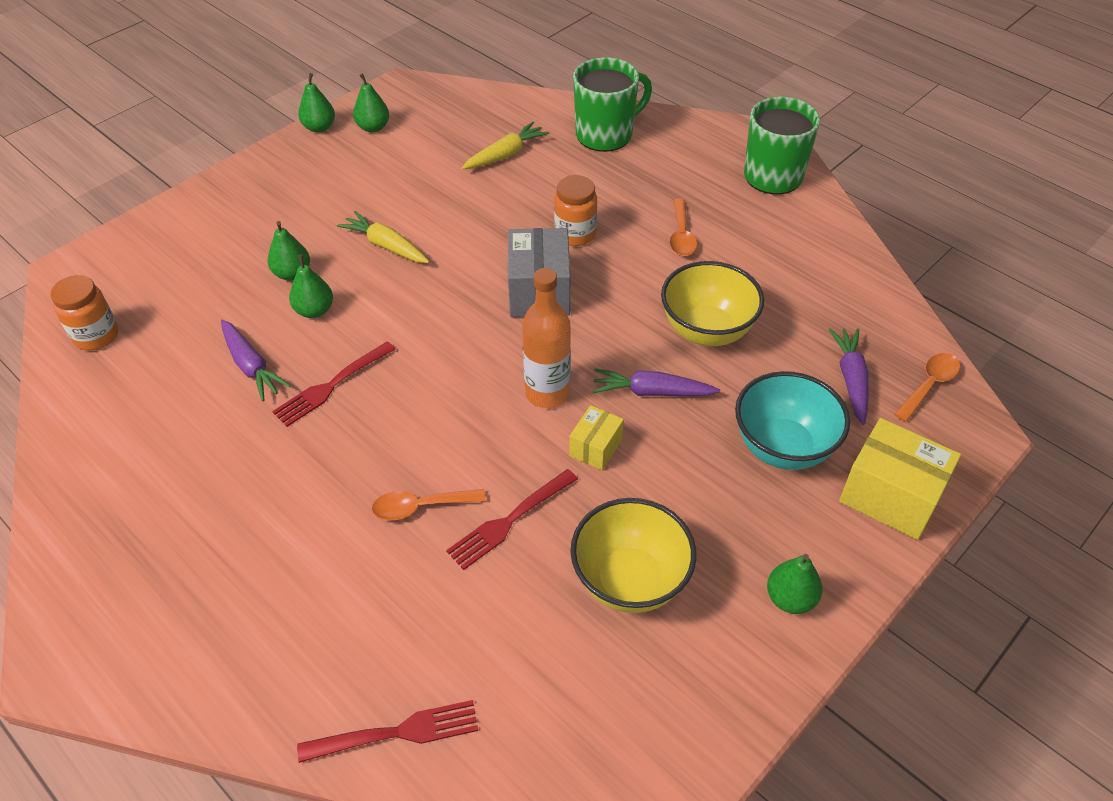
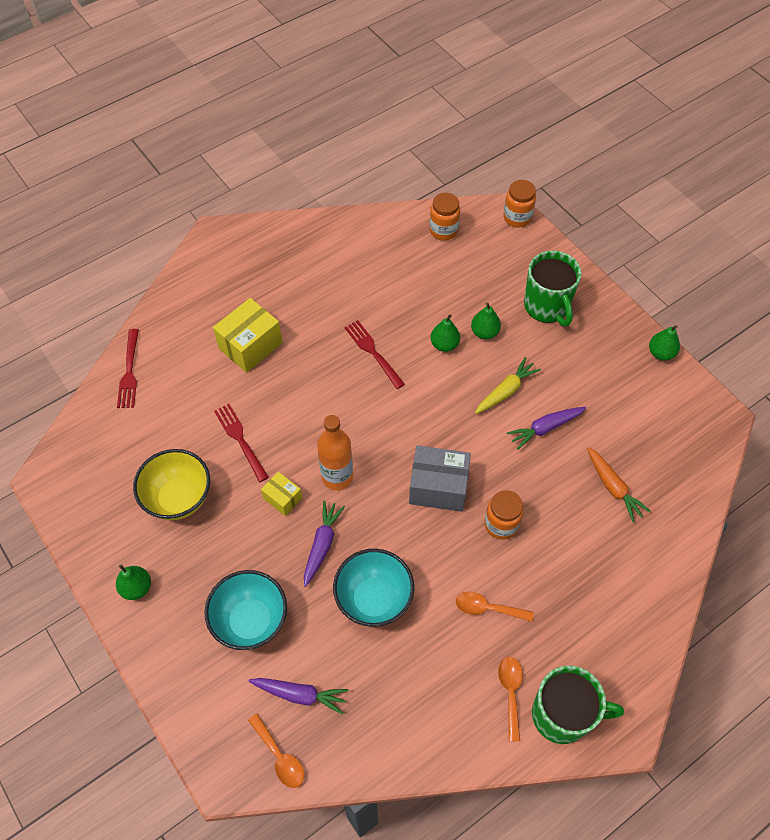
camera: 100 degrees right, 10 degrees up
purple carrot [221,320,291,401] -> purple carrot moved to [507,407,586,450]
green pear [353,73,389,133] -> none
orange spoon [372,489,486,520] -> orange spoon moved to [498,657,523,741]
yellow carrot [462,122,549,170] -> orange carrot [587,447,651,522]
green mug [573,57,652,152] -> green mug moved to [524,251,582,326]
yellow bowl [661,261,764,346] -> turquoise bowl [333,549,414,627]
yellow box [839,418,961,540] -> yellow box moved to [213,298,283,373]
none -> orange jar [504,180,536,227]

